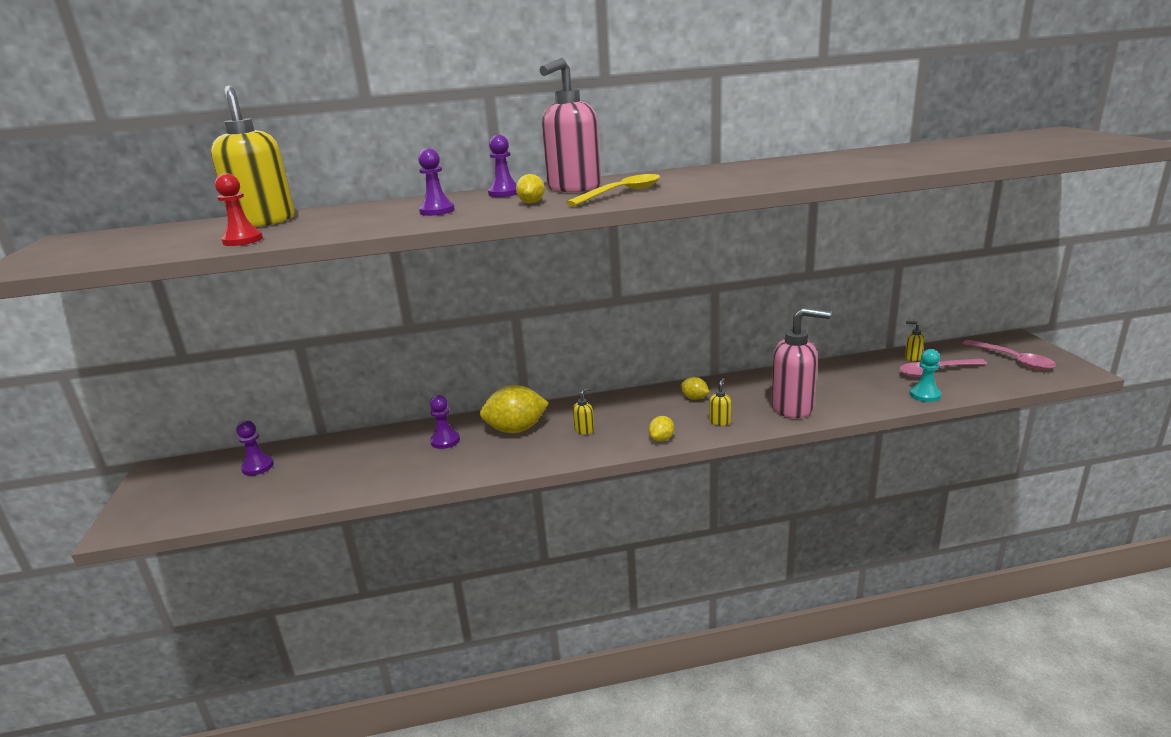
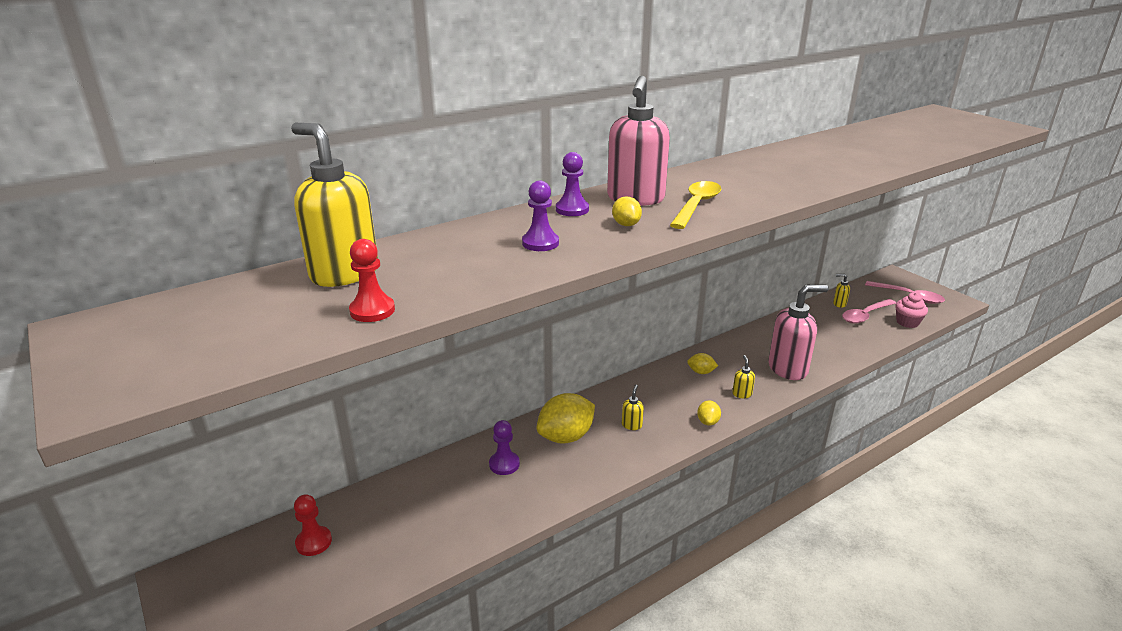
camera: 25 degrees left, 5 degrees up
purple pawn [236,420,274,476] -> red pawn [294,494,332,556]
turquoise pawn [910,349,941,402] -> none
none -> pink cupcake [895,293,928,328]

